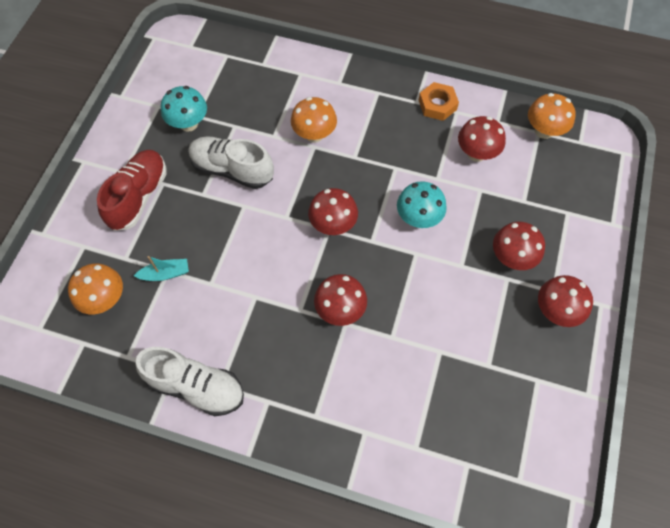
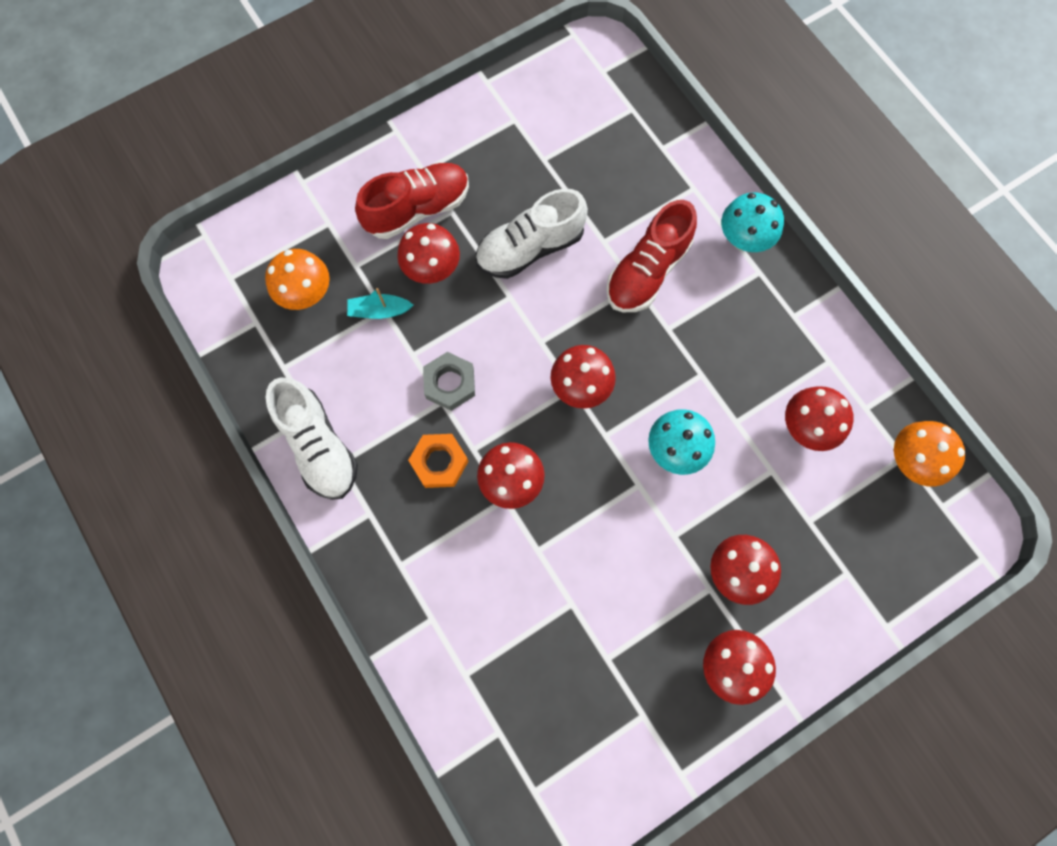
camera: 40 degrees right, 10 degrees up
turquoise boat [134,256,189,281] -> turquoise boat turned 150 degrees clockwise [347,288,413,319]
turquoise mushroom [161,86,207,132] -> turquoise mushroom moved to [721,192,784,252]
white shoe [188,136,274,189] -> white shoe turned 90 degrees counterclockwise [476,189,588,279]
orange mushroom [291,97,337,143] -> red shoe [606,200,697,312]
orange nut [419,82,459,121] -> orange nut moved to [408,434,469,488]
none -> red mushroom [397,223,460,284]
none -> grey nut [423,352,475,411]

